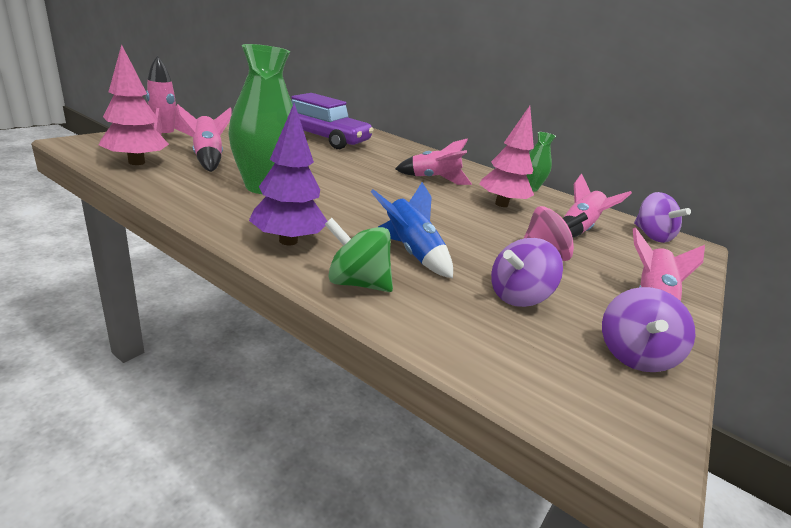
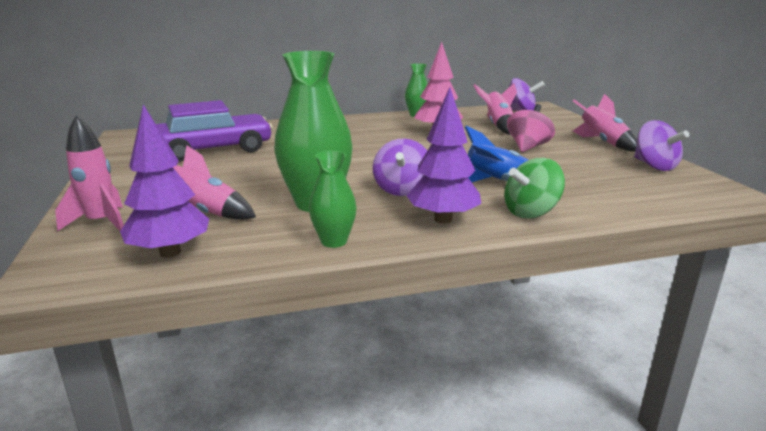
camera: 45 degrees left, 5 degrees down
pink tree [99,44,169,165] -> purple tree [120,104,209,258]
pink rocket [395,138,472,185] -> none
purple spinning top [491,238,563,307] -> purple spinning top moved to [373,138,427,196]
none -> green vase [309,151,357,248]

